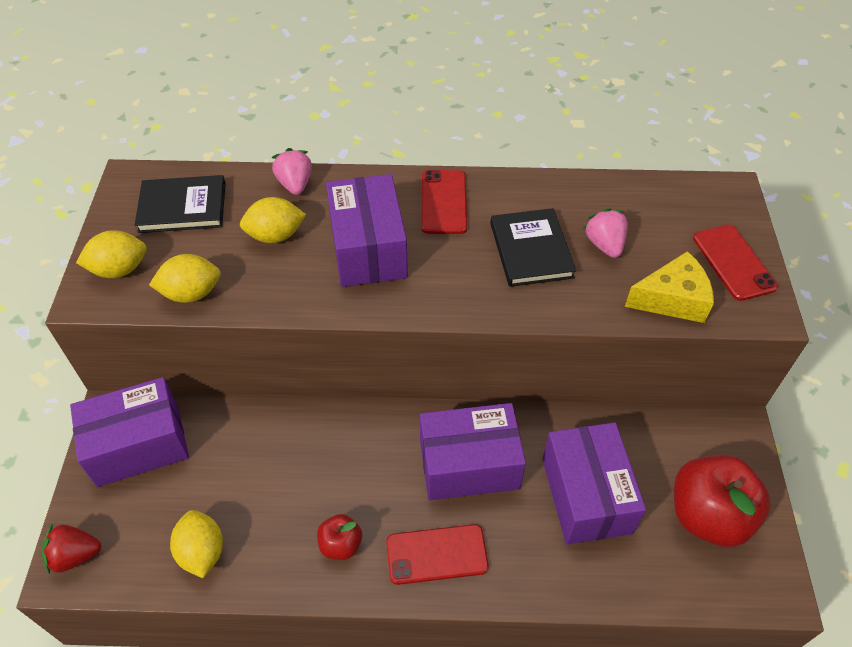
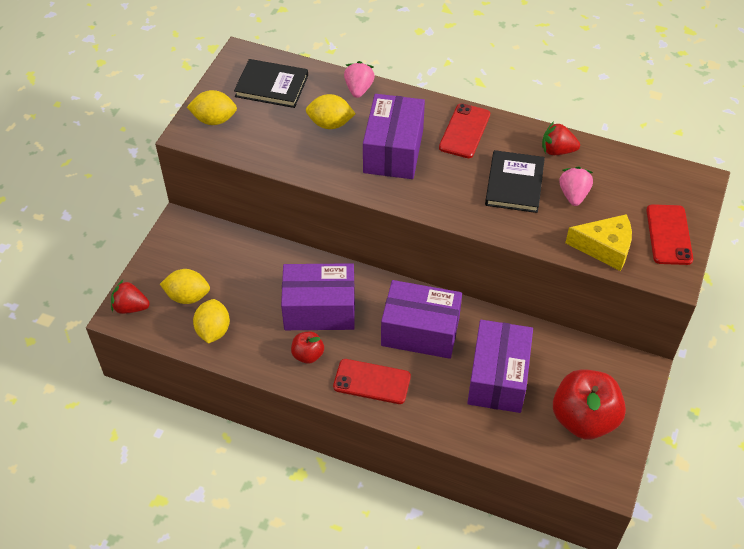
camera: 20 degrees right, 0 degrees up
purple box [70,377,189,487] -> purple box moved to [281,263,355,330]
yellow lemon [149,254,221,303] -> yellow lemon moved to [160,269,210,304]
none -> red strawberry [542,122,580,155]

